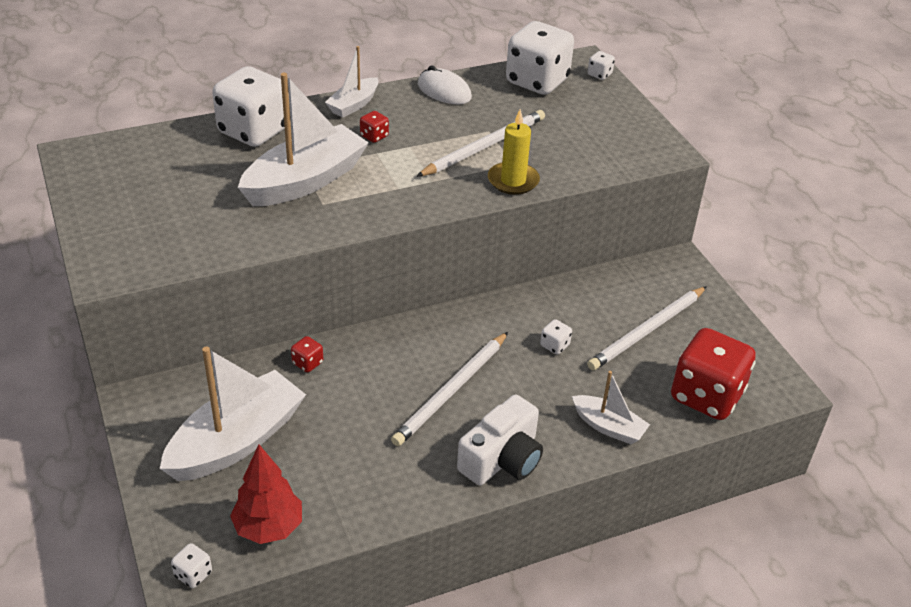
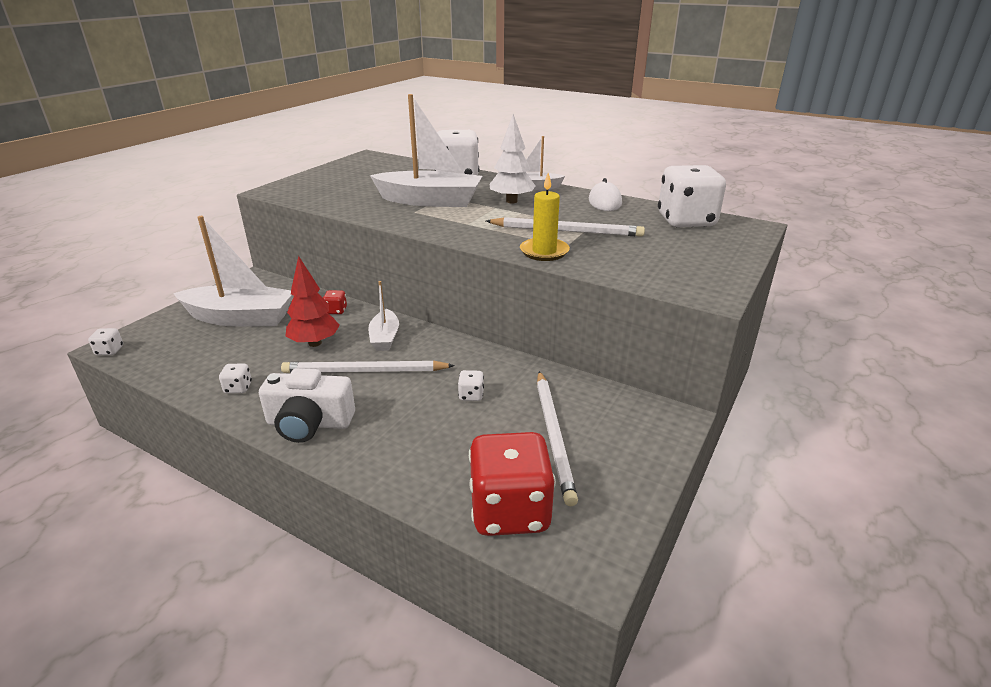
camera: 55 degrees right, 10 degrees down
red tree [230,444,302,544] -> red tree moved to [286,256,340,347]
red dice [360,111,389,143] -> white tree [490,114,536,203]
white boat [572,371,650,444] -> white boat moved to [368,281,399,351]
white pencil [587,286,707,371] -> white pencil turned 105 degrees counterclockwise [537,371,578,506]
white dice [588,51,615,80] -> white dice moved to [219,364,252,394]

